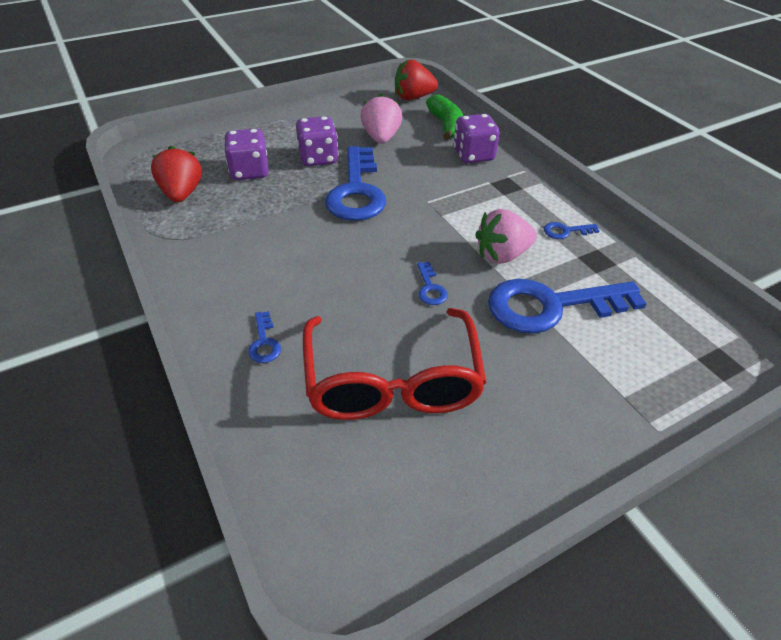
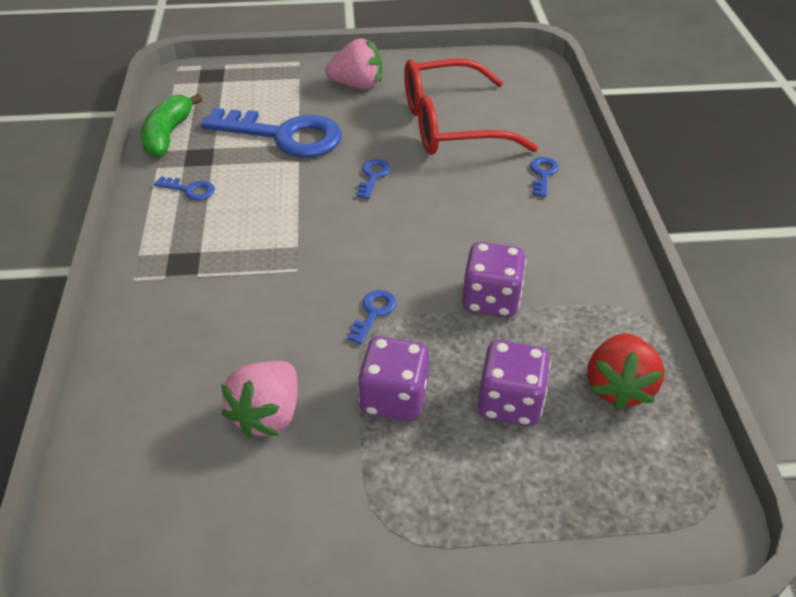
camera: 155 degrees left, 0 degrees up
red glasses [303,308,487,420] -> red glasses turned 120 degrees counterclockwise [404,59,538,155]
blue key [325,146,386,221] -> blue key [347,290,396,345], size x0.41
red strawberry [395,59,438,100] -> none
green banana [426,94,463,140] -> green banana moved to [141,94,202,158]
purple dice [453,114,500,163] -> purple dice moved to [462,242,526,317]
pink strawberry [475,209,537,264] -> pink strawberry moved to [325,38,382,89]

